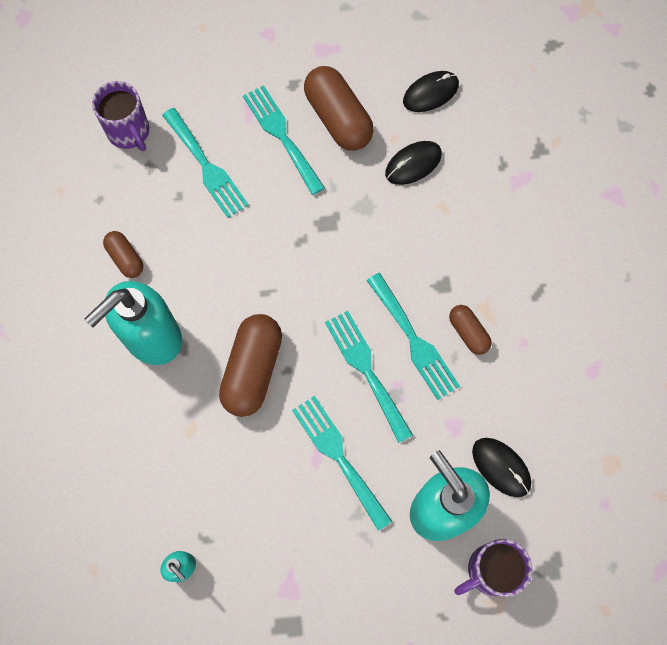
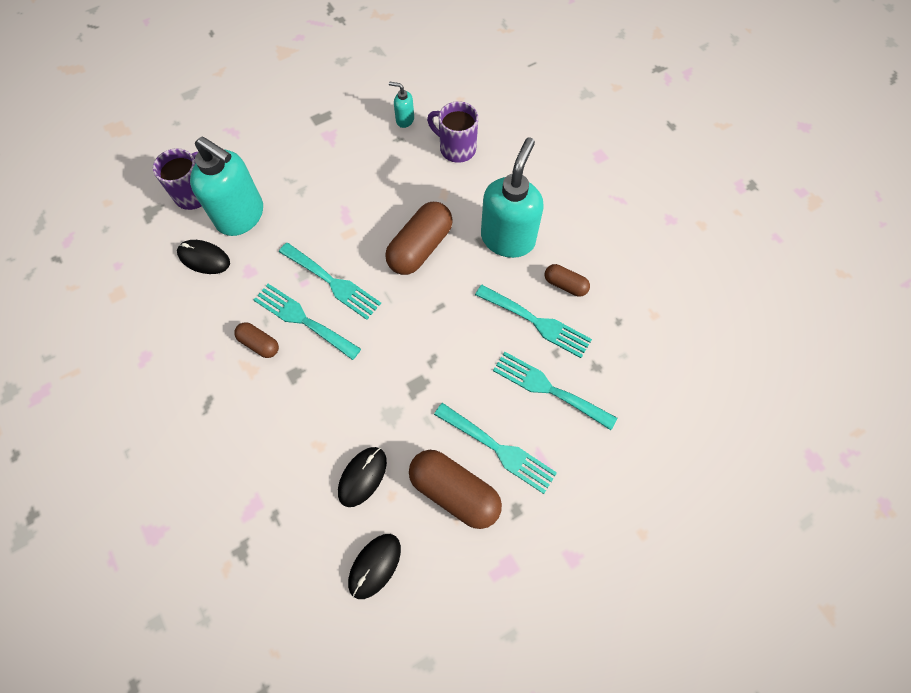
camera: 155 degrees right, 5 degrees down
purple mug [92,81,149,151] -> purple mug moved to [427,101,478,163]
brown capsule [219,314,282,417] -> brown capsule turned 45 degrees clockwise [385,202,453,275]
turquoise fork [292,396,392,531] -> turquoise fork moved to [475,285,592,358]

